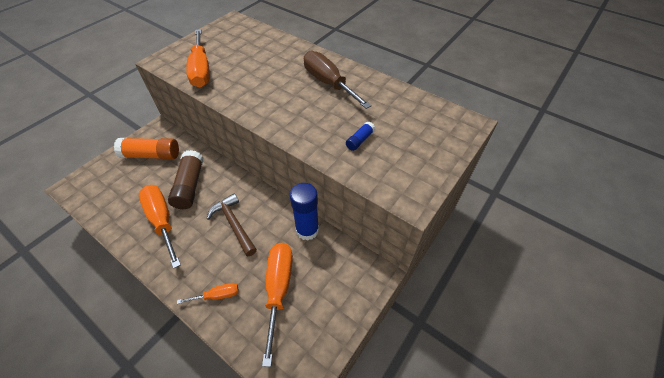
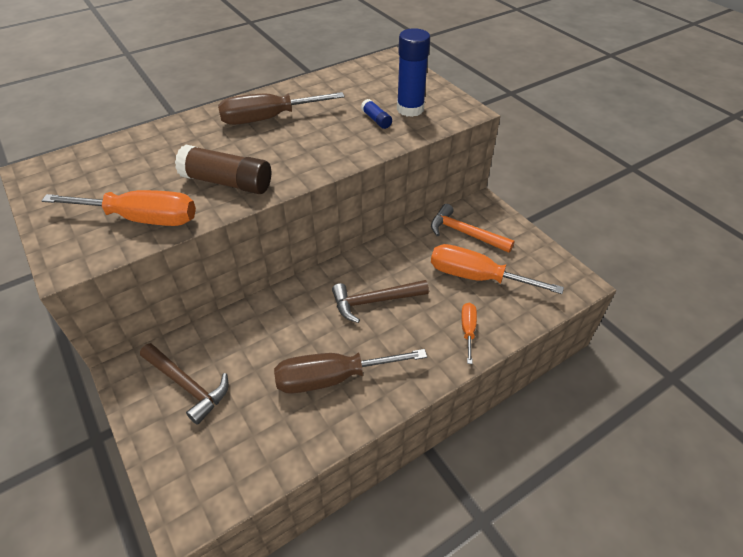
camera: 70 degrees left, 5 degrees down
orange glue stick [114,138,179,160] -> brown hammer [140,343,229,425]
orange screwdriver [139,185,181,269] -> brown screwdriver [274,349,427,394]
brown glue stick [168,150,203,209] -> brown glue stick moved to [175,144,271,194]
blue glue stick [290,183,319,241] -> blue glue stick moved to [397,28,430,117]
none -> orange hammer [431,204,514,253]

